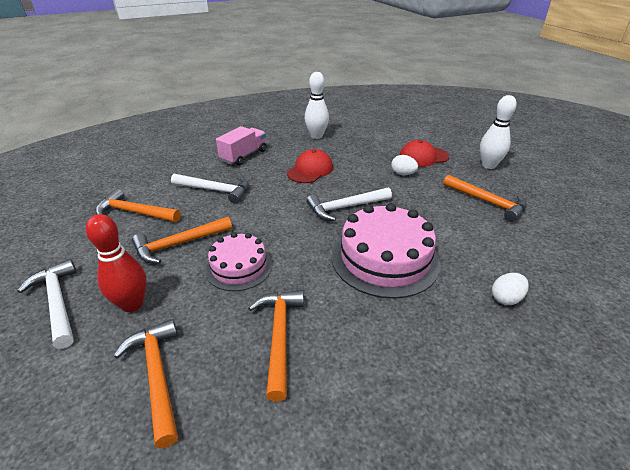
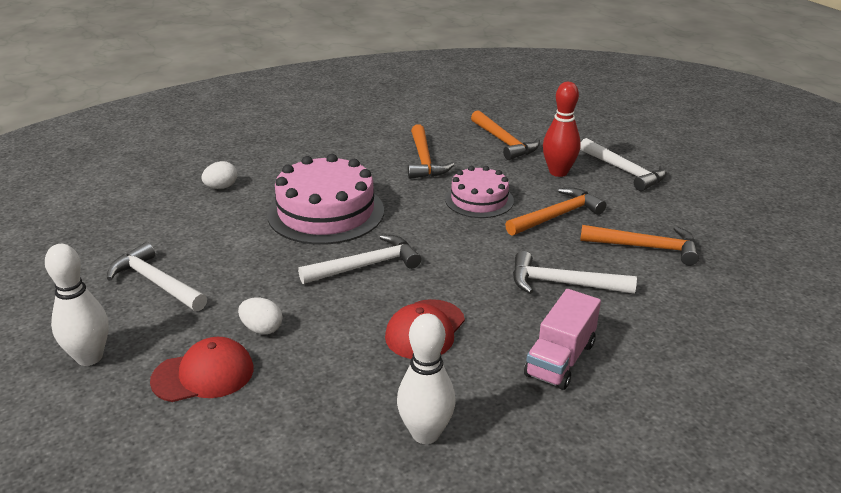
camera: 175 degrees right, 5 degrees down
orange hammer [443,175,527,222] -> white hammer [107,242,207,311]

